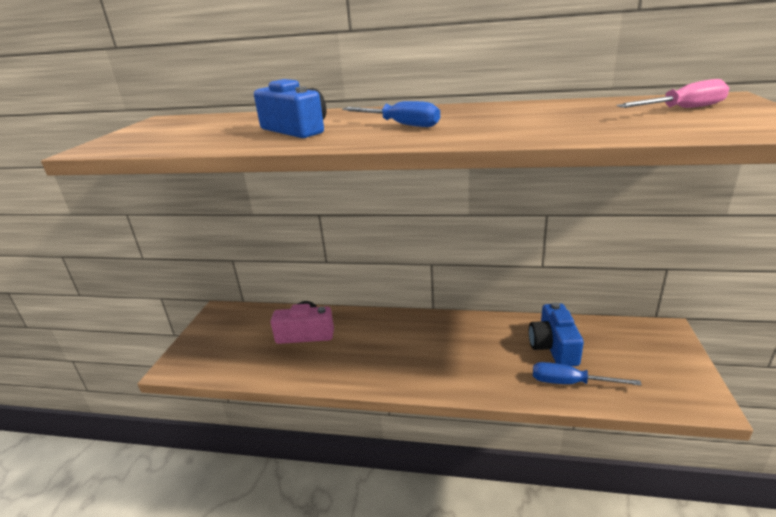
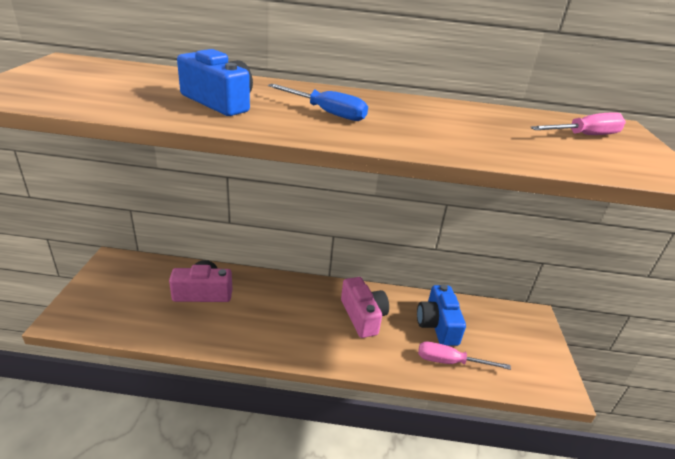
camera: 10 degrees left, 5 degrees up
blue screwdriver [533,362,641,386] -> pink screwdriver [418,342,511,370]
none -> pink camera [341,277,389,338]

